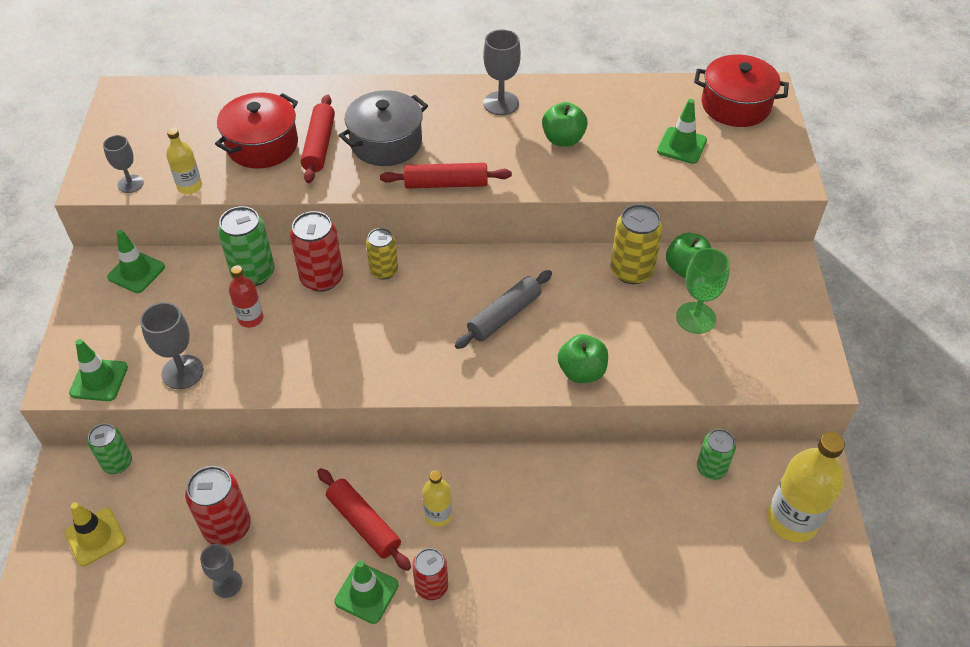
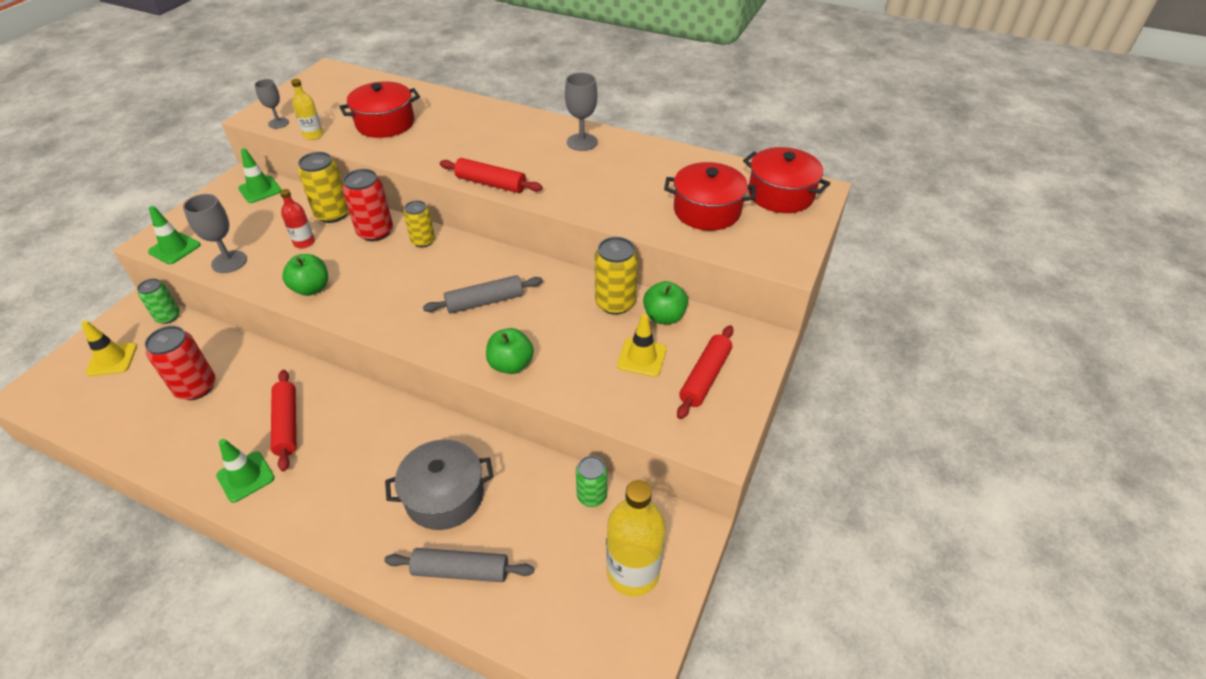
camera: 25 degrees right, 5 degrees down
grey goblet [200,544,242,598] -> none
green can [218,206,275,286] -> yellow can [298,152,349,223]
red rolling pin [301,94,335,183] -> red rolling pin moved to [677,325,733,419]
grey pot [339,90,428,166] -> grey pot moved to [385,440,494,530]
red can [412,548,448,600] -> none
yellow bottle [422,471,452,527] -> none
green apple [542,102,588,147] -> green apple moved to [282,254,328,296]
green traffic cone [657,99,707,164] -> red pot [664,162,756,231]
green goblet [676,248,730,334] -> yellow traffic cone [617,314,667,377]
none -> grey rolling pin [384,548,534,582]

